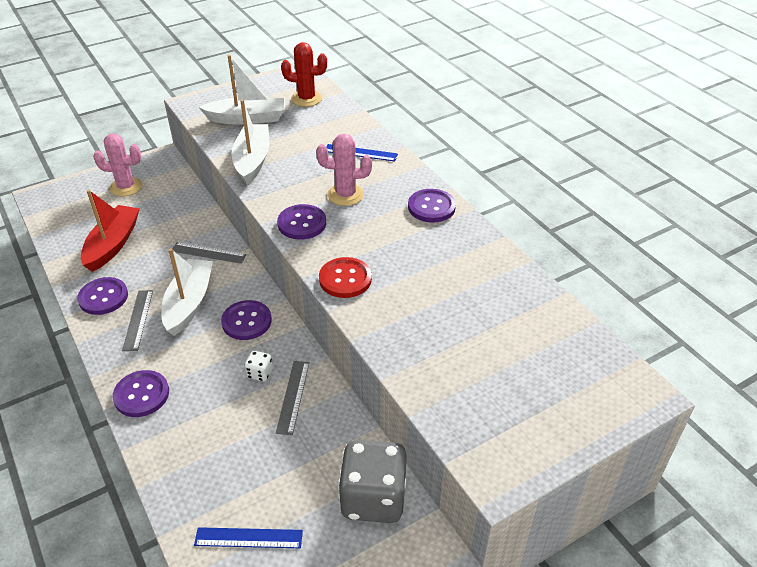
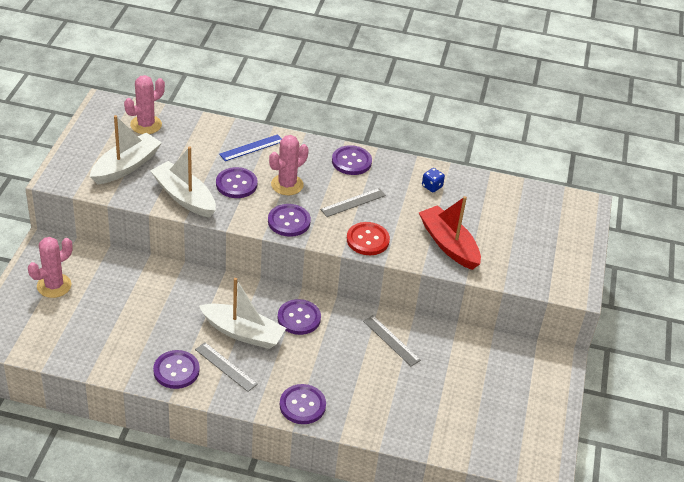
camera: 50 degrees left, 0 degrees up
red boat [81,190,140,272] -> red boat moved to [419,196,481,270]
white boat [161,248,213,336] -> white boat turned 150 degrees clockwise [199,278,286,349]
grey ruler [172,242,246,264] -> grey ruler moved to [320,188,386,217]
blue ruler [194,527,303,548] -> none
white dice [245,351,273,381] -> none
red cactus [281,42,327,107] -> pink cactus [124,75,165,134]
grey dice [338,440,407,523] -> none
none -> purple button [216,167,257,198]
none -> blue dice [422,168,445,192]

